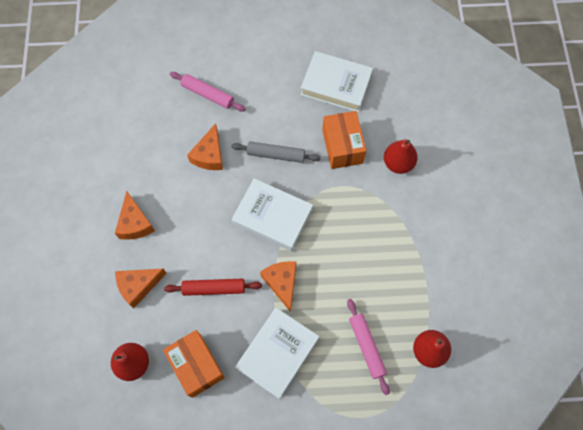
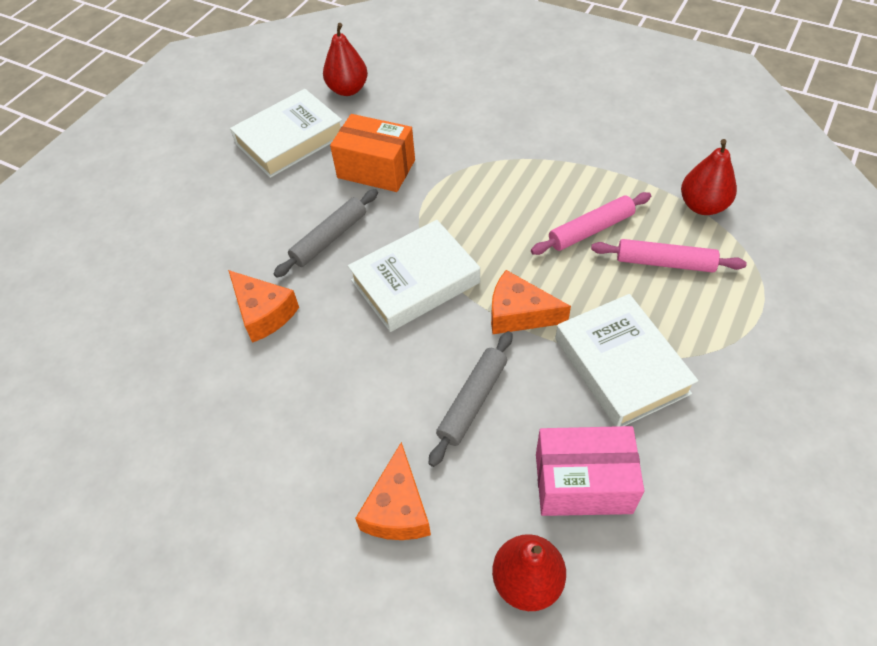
camera: 55 degrees left, 15 degrees down
orange cheese [115,191,155,240] -> none
orange box [163,330,225,398] -> pink box [536,426,644,516]
red rolling pin [164,279,262,296] -> grey rolling pin [428,331,512,467]
pink rolling pin [170,72,245,111] -> pink rolling pin moved to [531,192,651,255]
red pear [384,139,418,174] -> red pear moved to [323,23,368,96]

